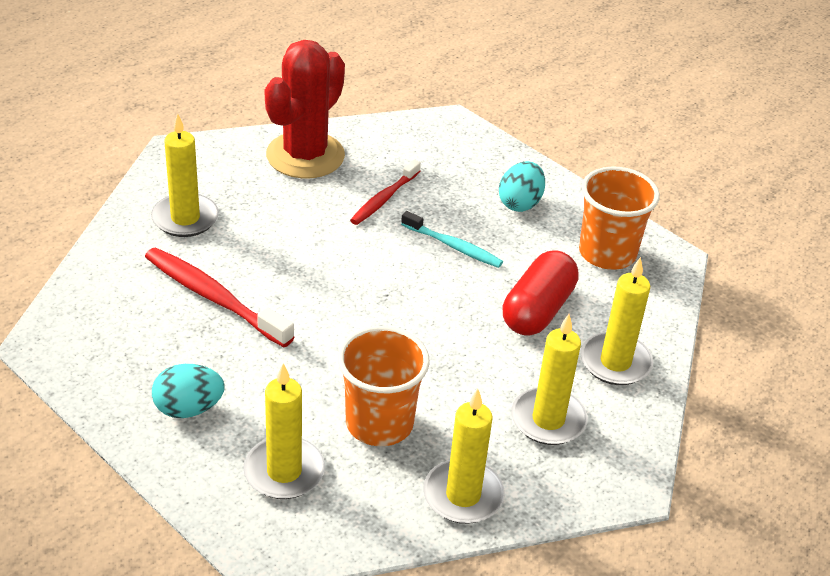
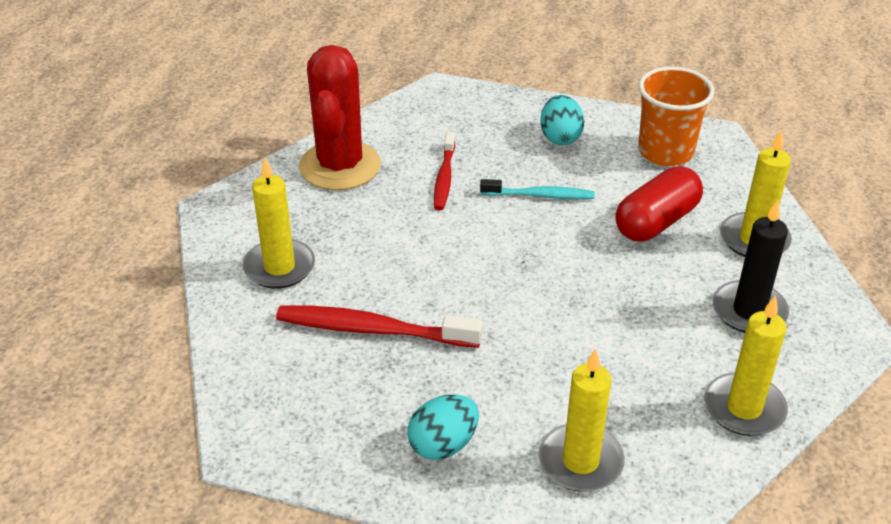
camera: 25 degrees left, 0 degrees up
orange cup [338,326,430,446] -> none
red capsule [503,250,579,336] -> red capsule turned 45 degrees clockwise [615,166,703,241]
yellow candle [511,314,588,445] -> black candle [713,200,789,333]

